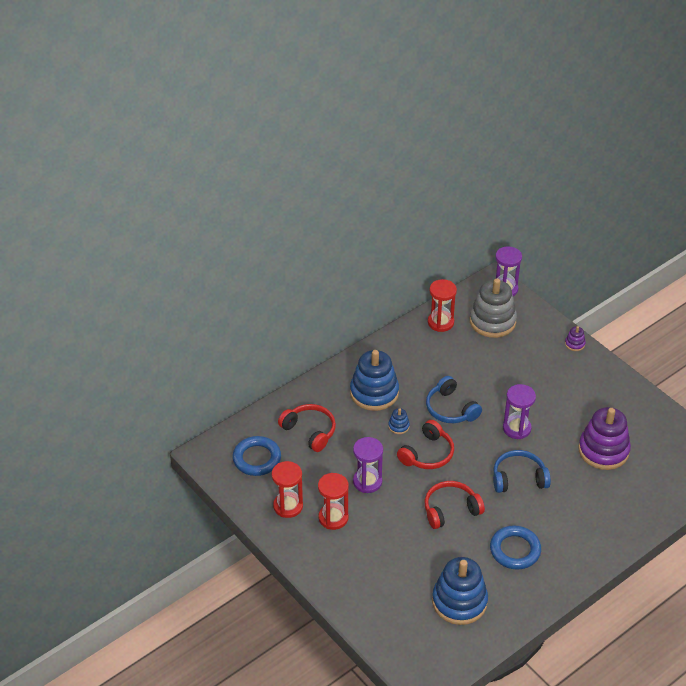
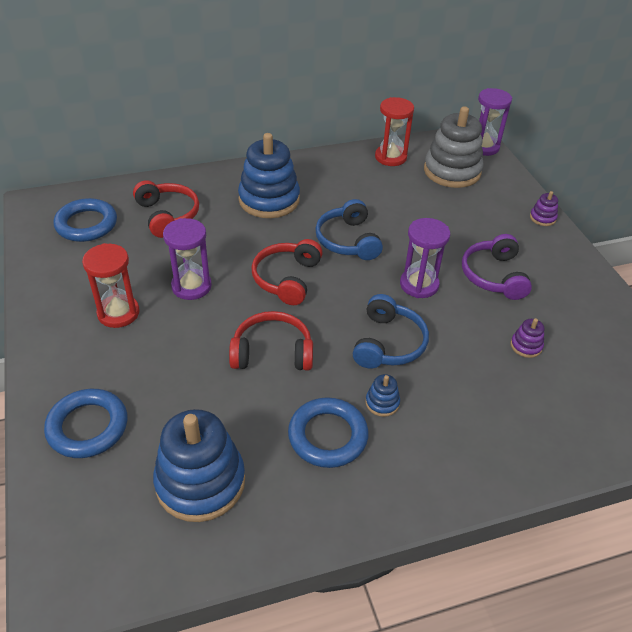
camera: 20 degrees right, 0 degrees up
red hourglass [272,461,303,518] -> none
blue stacking toy [388,408,410,434] -> blue stacking toy moved to [365,374,400,417]
red headphones [397,420,454,469] -> red headphones turned 135 degrees clockwise [251,239,323,305]
blue headphones [493,450,551,493] -> blue headphones turned 90 degrees clockwise [353,294,429,368]
purple stacking toy [578,407,631,470] -> purple stacking toy [511,318,544,358], size x0.43
none -> blue ring [44,389,127,458]
none -> purple headphones [462,234,532,300]

